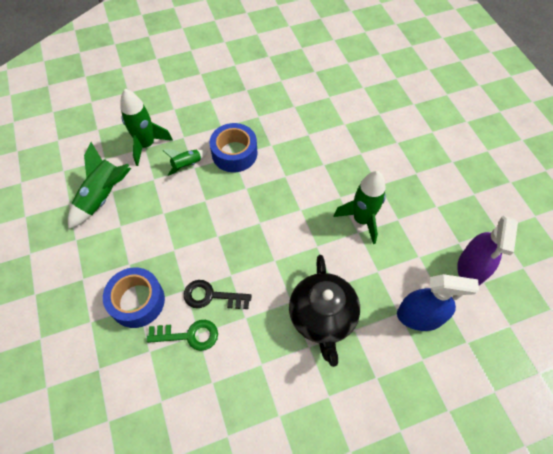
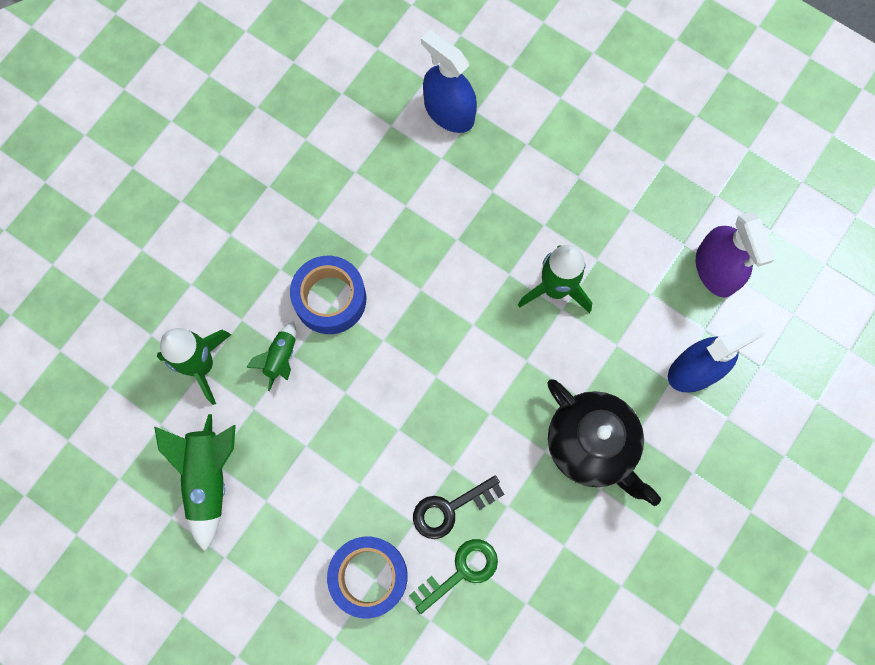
camera: 35 degrees left, 15 degrees up
none -> blue spray bottle [421,30,477,133]

